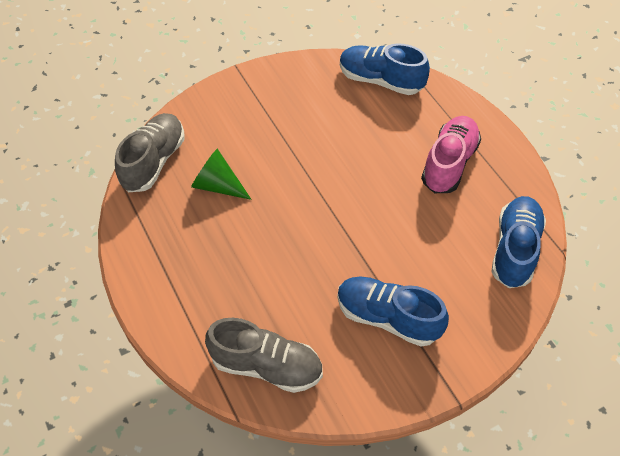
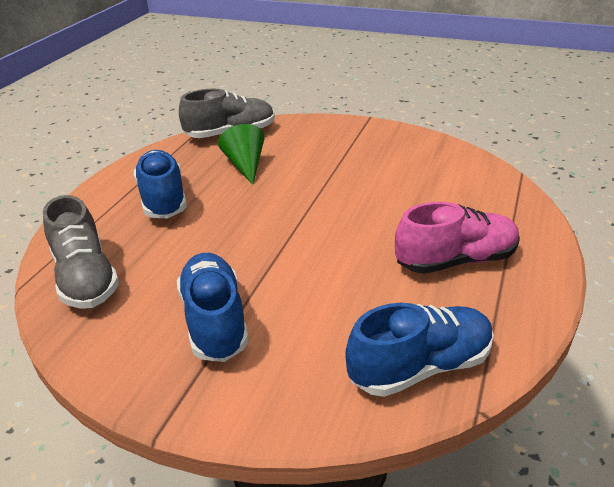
camera: 50 degrees right, 20 degrees down
blue shoe [340,43,430,95] -> blue shoe moved to [134,150,187,218]

